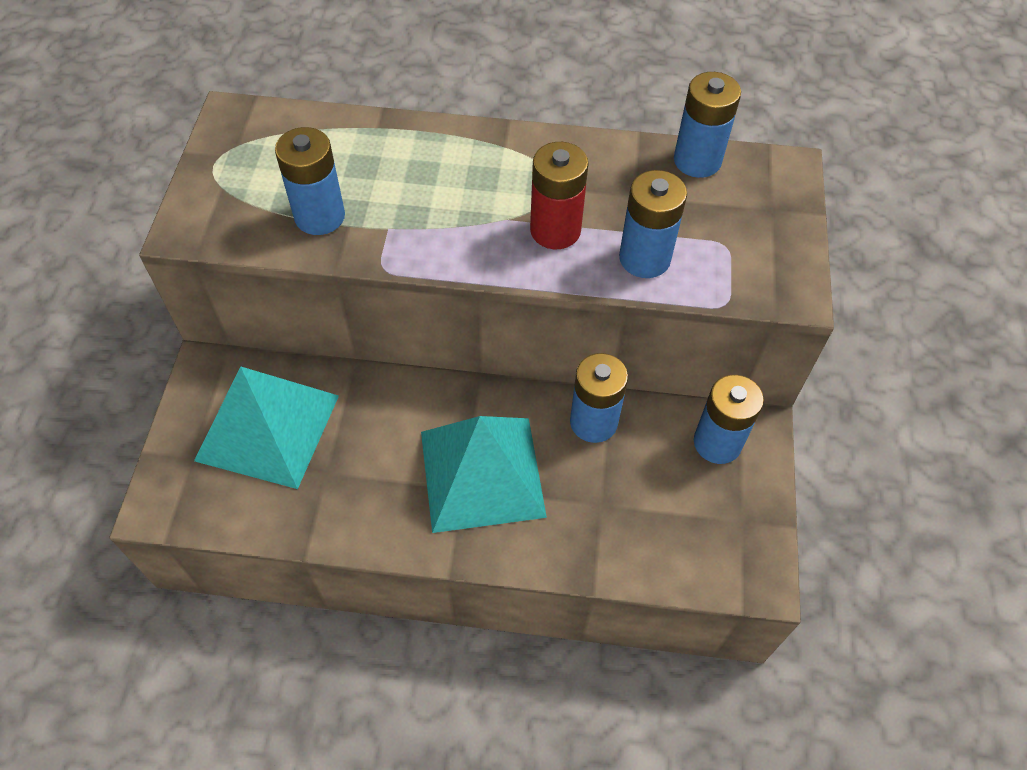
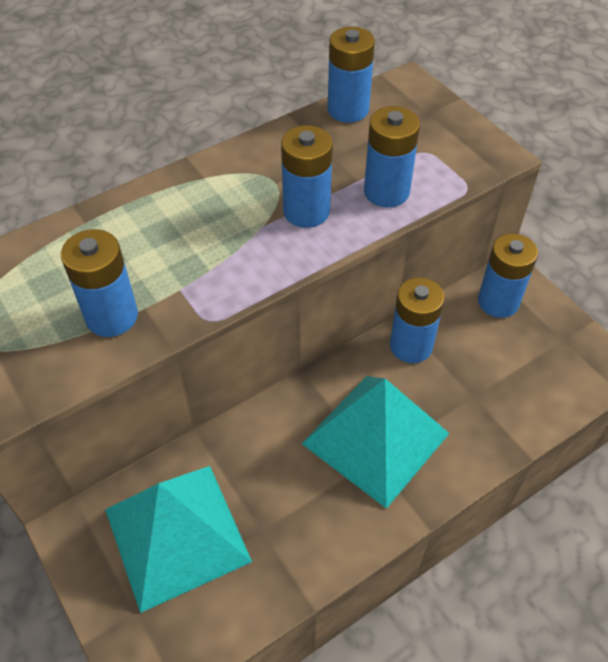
camera: 40 degrees left, 5 degrees down
red battery [530,142,588,249] -> blue battery [281,125,333,228]

